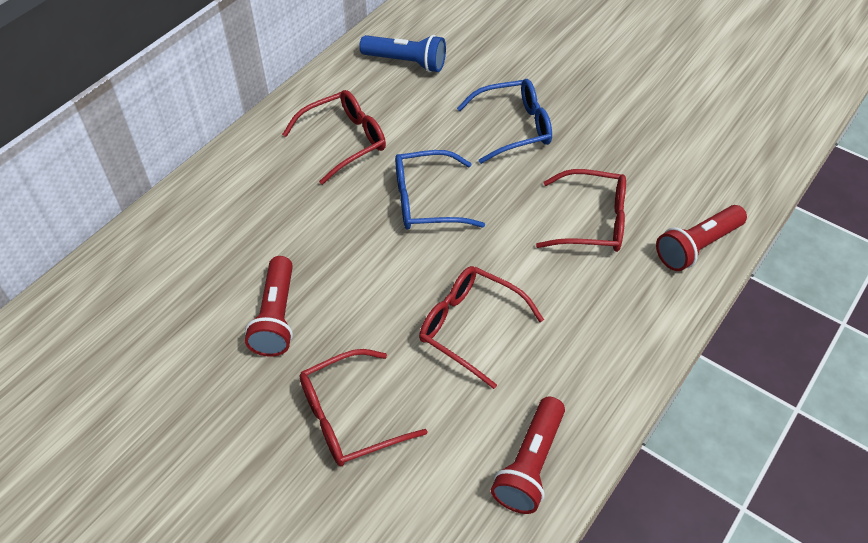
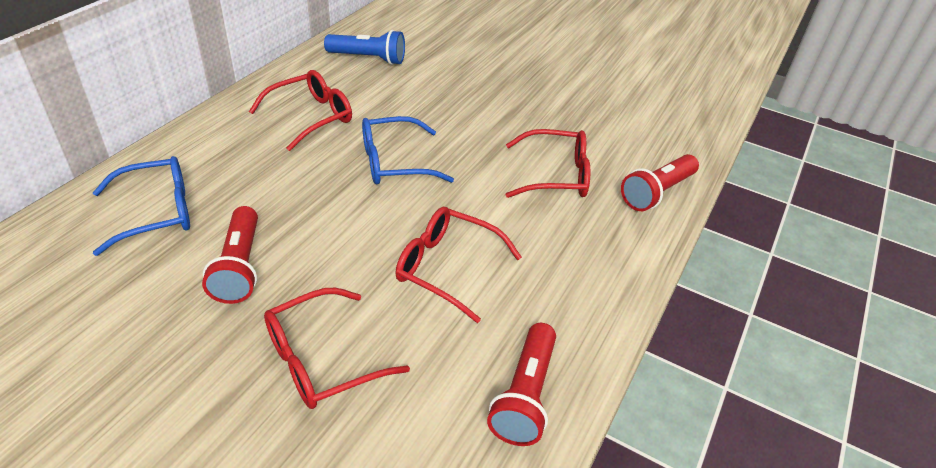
camera: 10 degrees left, 10 degrees down
blue glasses [457,79,552,164] -> blue glasses moved to [93,156,190,256]

